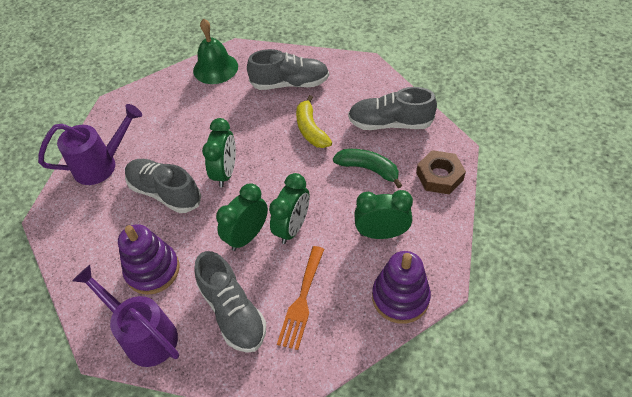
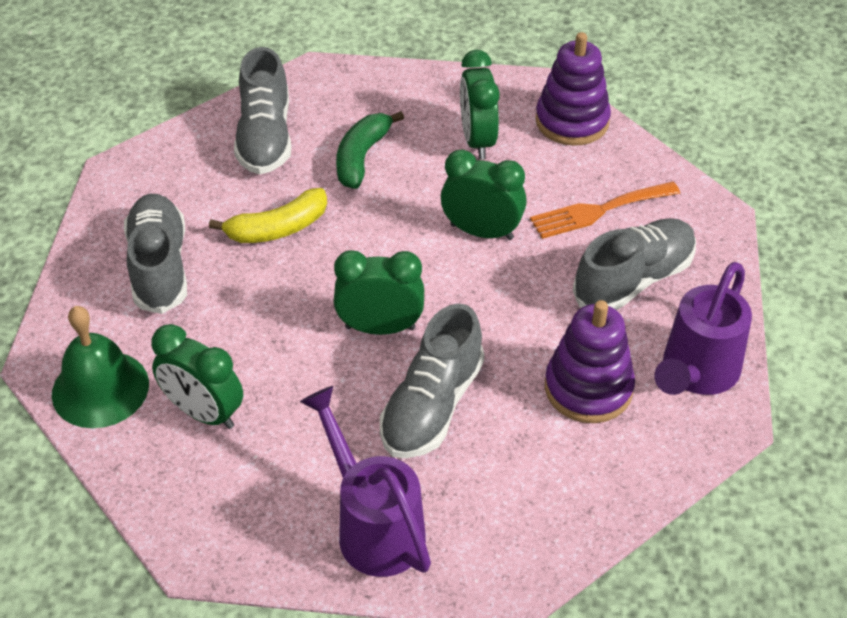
camera: 100 degrees left, 5 degrees down
green clock [216,184,268,251] -> green clock moved to [151,324,243,429]
orange fork [277,246,324,350] -> orange fork turned 150 degrees clockwise [530,182,680,239]
brown nut [416,150,466,194] -> none

